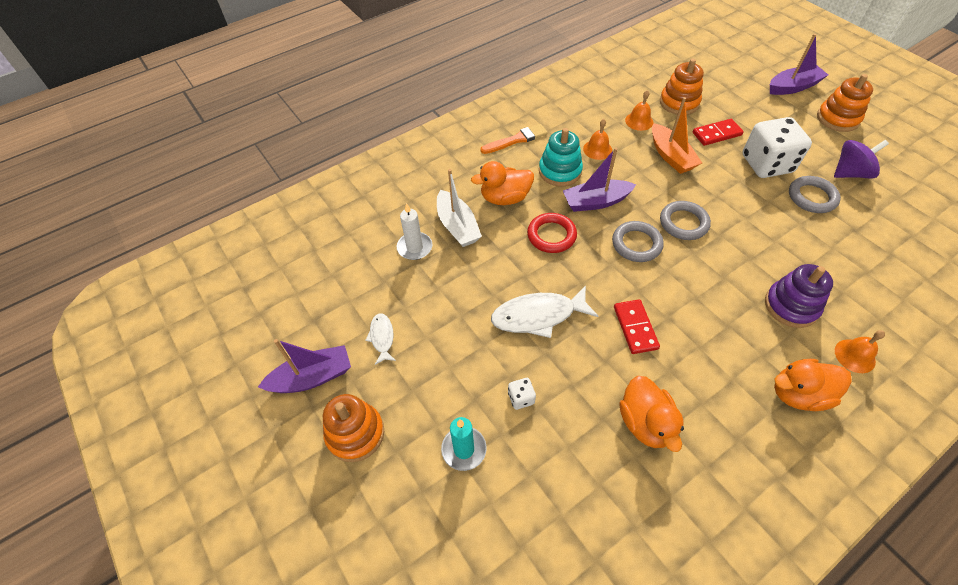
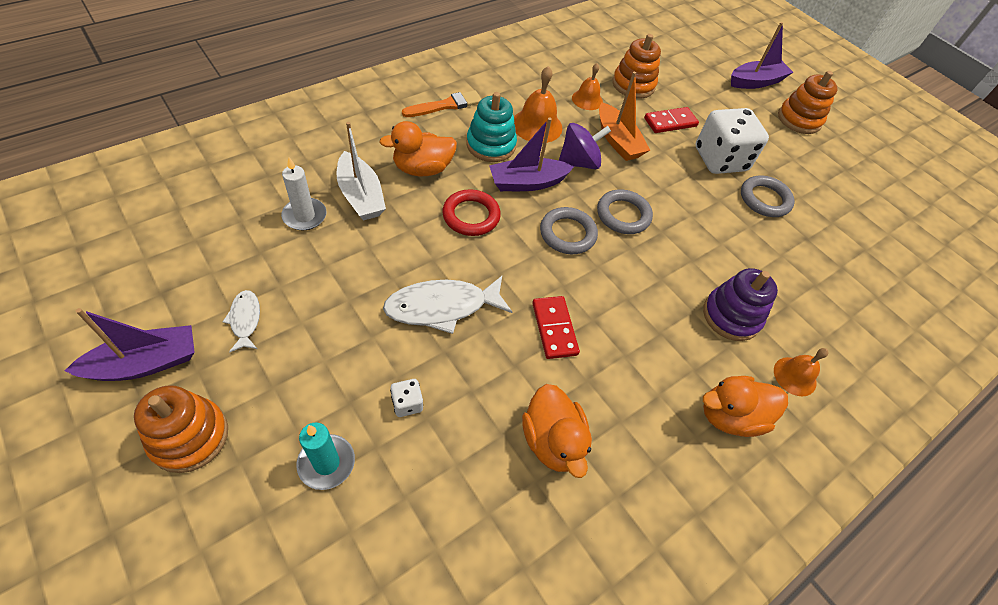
camera: 10 degrees left, 0 degrees up
orange bell [583,119,612,160] -> orange bell [514,66,562,143], size x1.54
purple spinning top [834,140,889,178] -> purple spinning top moved to [559,123,611,169]

